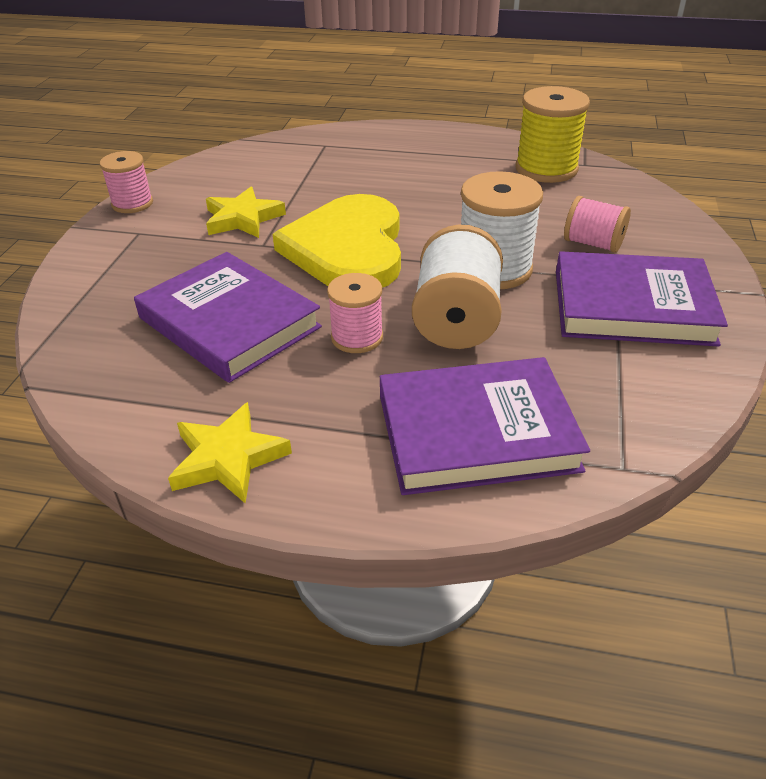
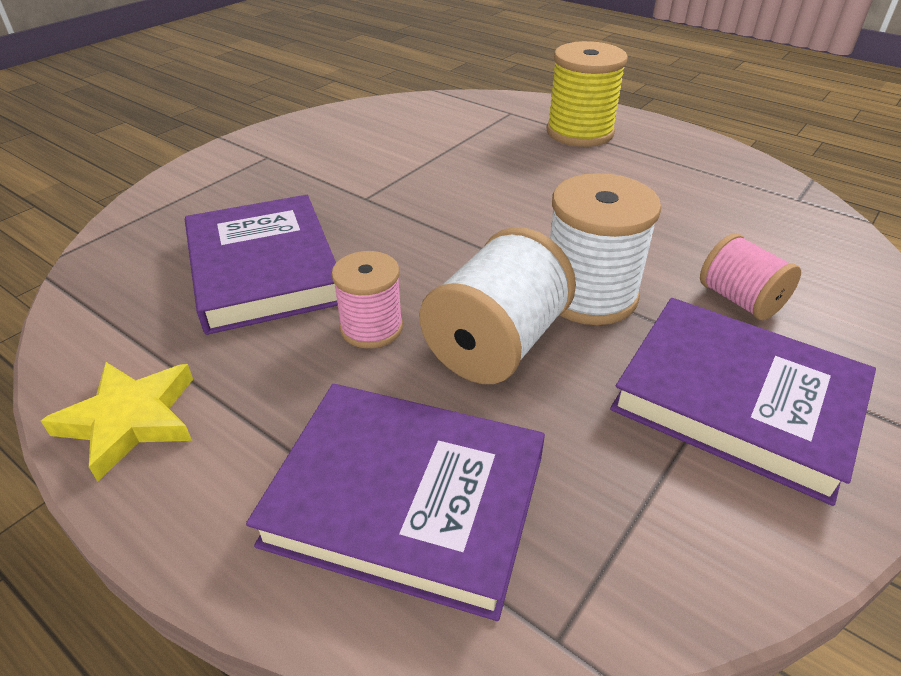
camera: 25 degrees right, 0 degrees up
pink spool [100,151,153,213] -> none
yellow star [206,187,286,238] -> none
yellow heart [273,194,401,288] -> none
yellow spool [516,86,590,183] -> yellow spool moved to [547,41,628,147]

